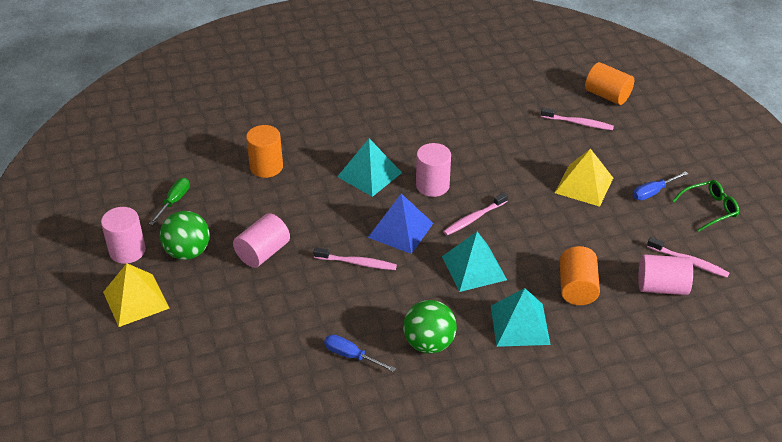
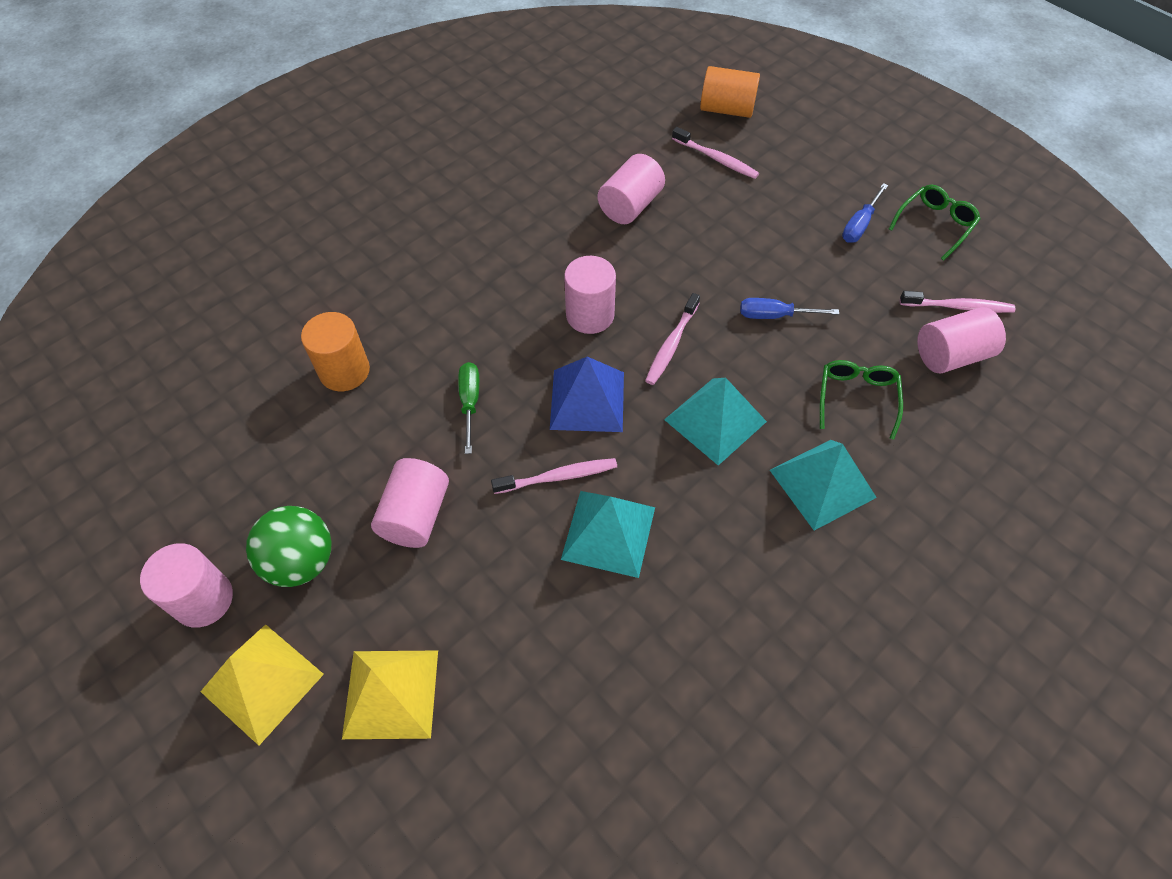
camera: 25 degrees left, 15 degrees up
green screwdriver [149,178,190,225] -> green screwdriver moved to [459,362,479,454]
blue screwdriver [324,335,396,372] -> blue screwdriver moved to [740,298,839,319]
turquoise pyramid [337,138,402,197] -> turquoise pyramid moved to [561,491,655,578]
green ball [403,300,457,354] -> none
pink toothbrush [541,108,614,130] -> pink toothbrush turned 45 degrees clockwise [672,127,759,179]
yellow pyramid [555,149,613,207] -> yellow pyramid moved to [342,651,438,739]
orange cylinder [560,246,600,305] -> green glasses [820,360,903,440]
none -> pink cylinder [598,154,665,224]

